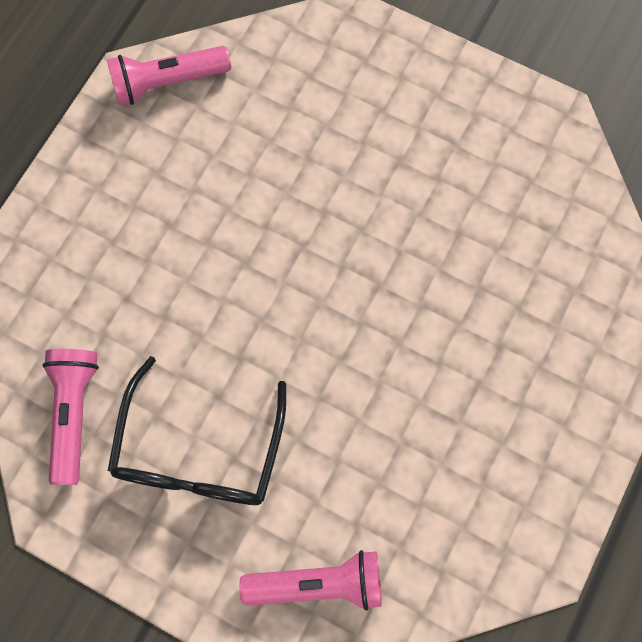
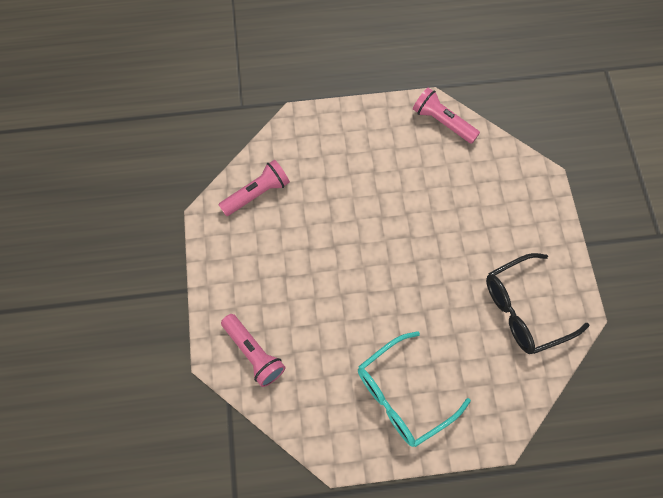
camera: 55 degrees right, 5 degrees down
black glasses [108,356,286,505] -> black glasses moved to [486,253,589,354]
none -> turquoise glasses [358,331,471,447]

